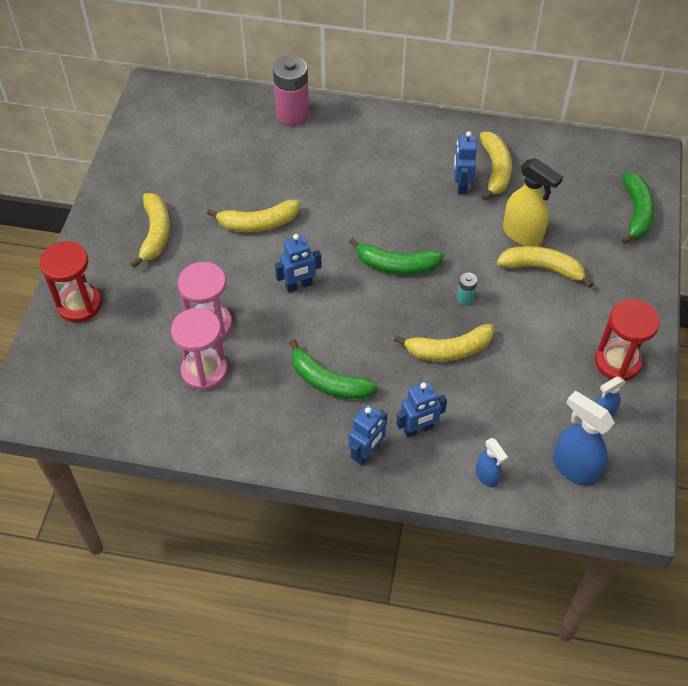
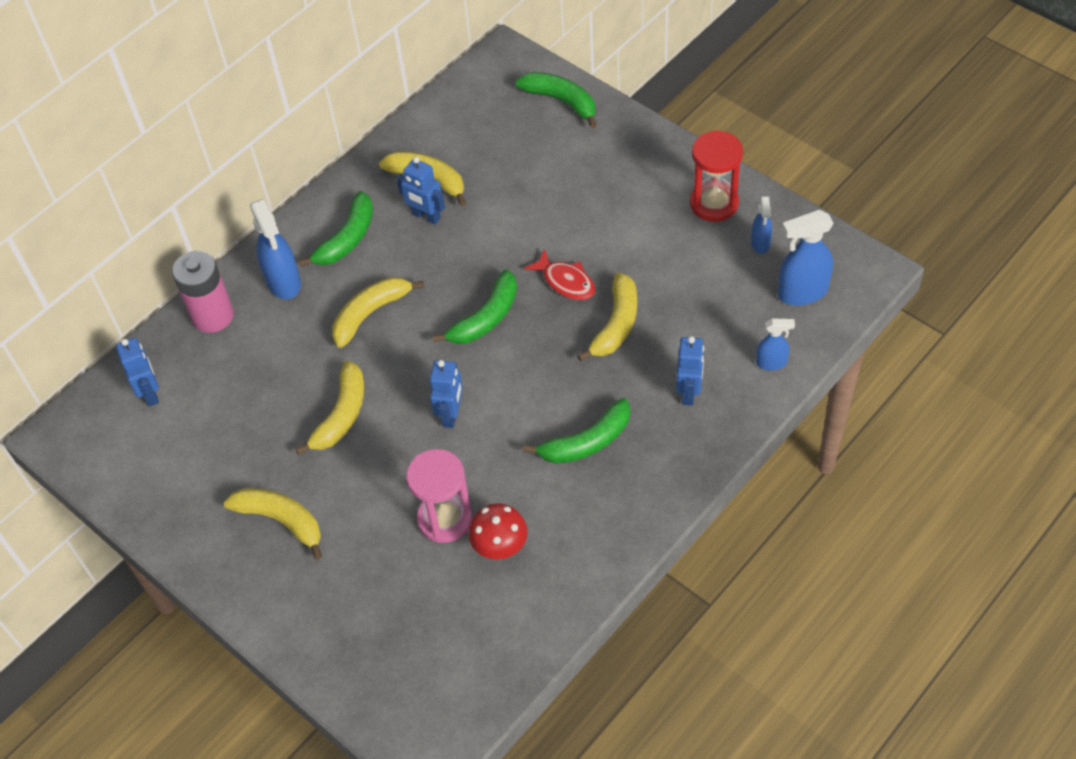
camera: 55 degrees left, 0 degrees up
red hourglass [40,241,102,323] -> none
pink hourglass [171,308,228,391] -> red mushroom [468,503,528,559]
blue robot [349,404,387,465] -> blue robot moved to [116,338,159,406]
turquoise battery [457,272,477,305] -> red fish [524,249,595,300]
yellow banana [497,246,593,288] -> yellow banana moved to [332,277,424,348]
yellow spray bottle [503,158,563,246] -> none
none -> blue spray bottle [250,199,301,299]
none -> green banana [298,191,373,267]

